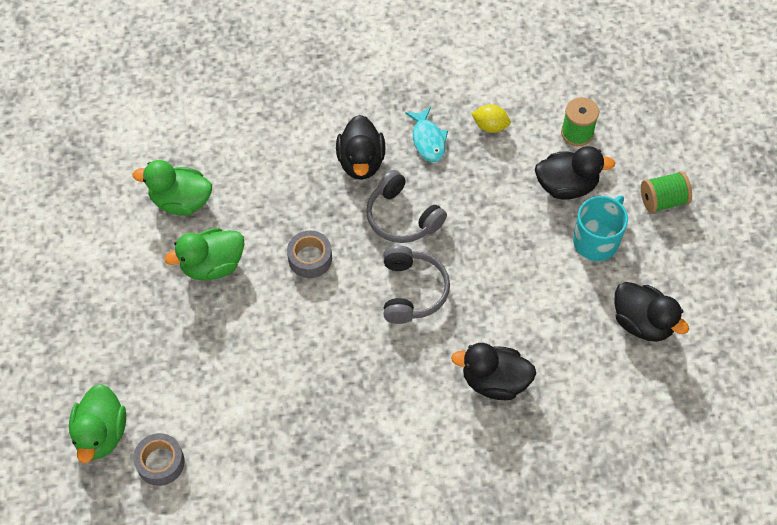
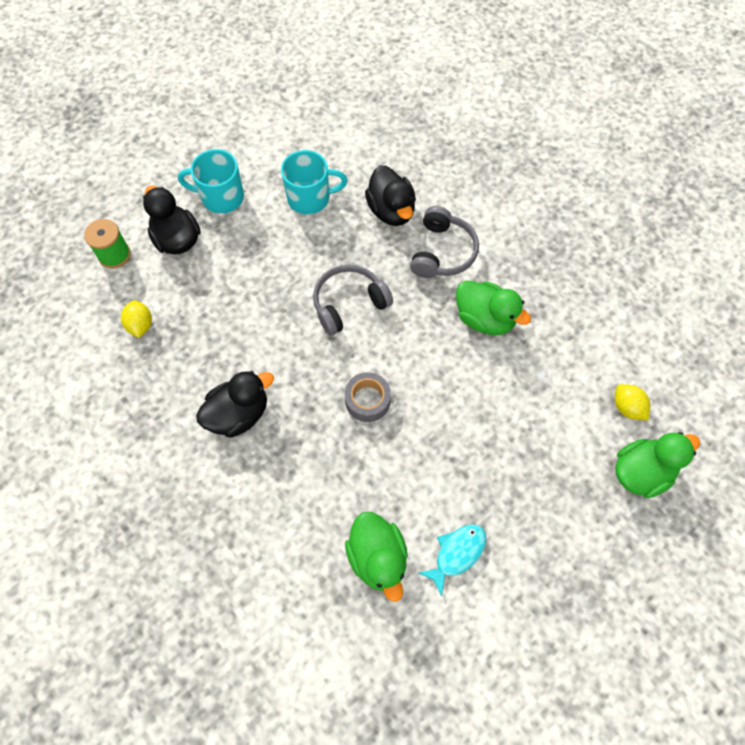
camera: 120 degrees left, 5 degrees up
grey tape [133,433,185,486] -> yellow lemon [615,384,650,420]
green duck [165,228,244,280] -> green duck moved to [456,281,531,335]
grey headphones [366,170,447,243] -> grey headphones moved to [410,206,479,278]
turquoise fish [405,107,448,162] -> turquoise fish moved to [419,524,486,597]
black duck [614,282,689,342] -> none
green spool [641,171,692,213] -> none
none -> turquoise mug [281,150,348,214]

